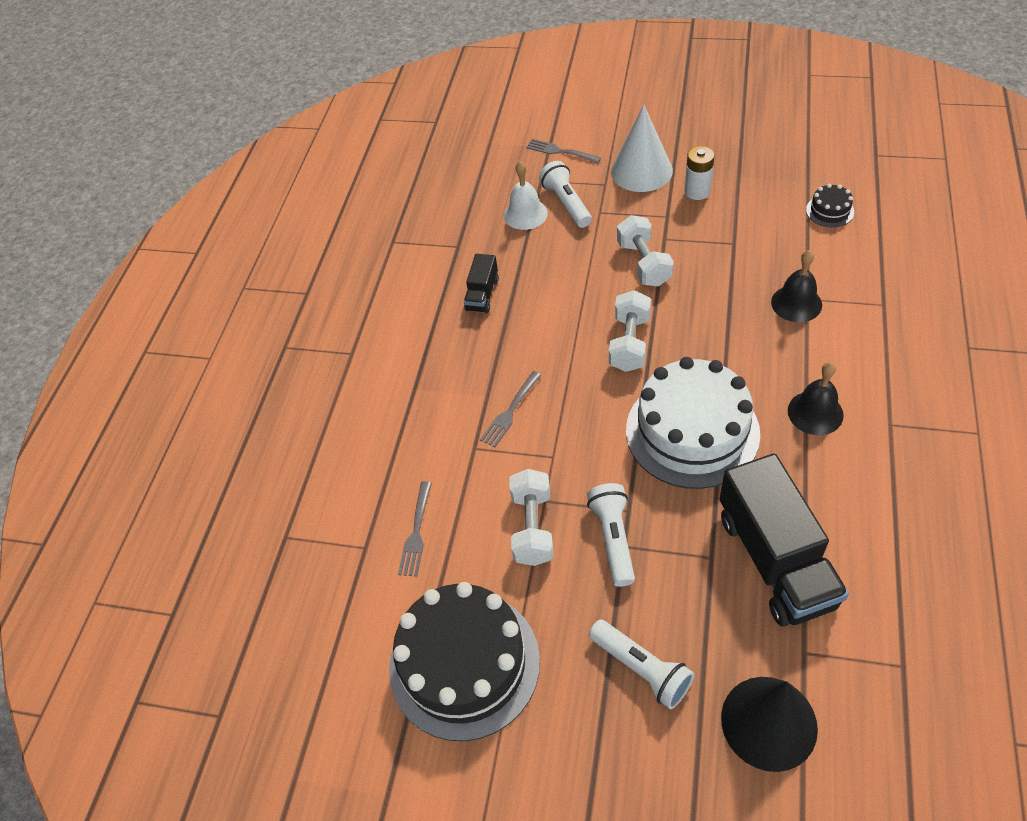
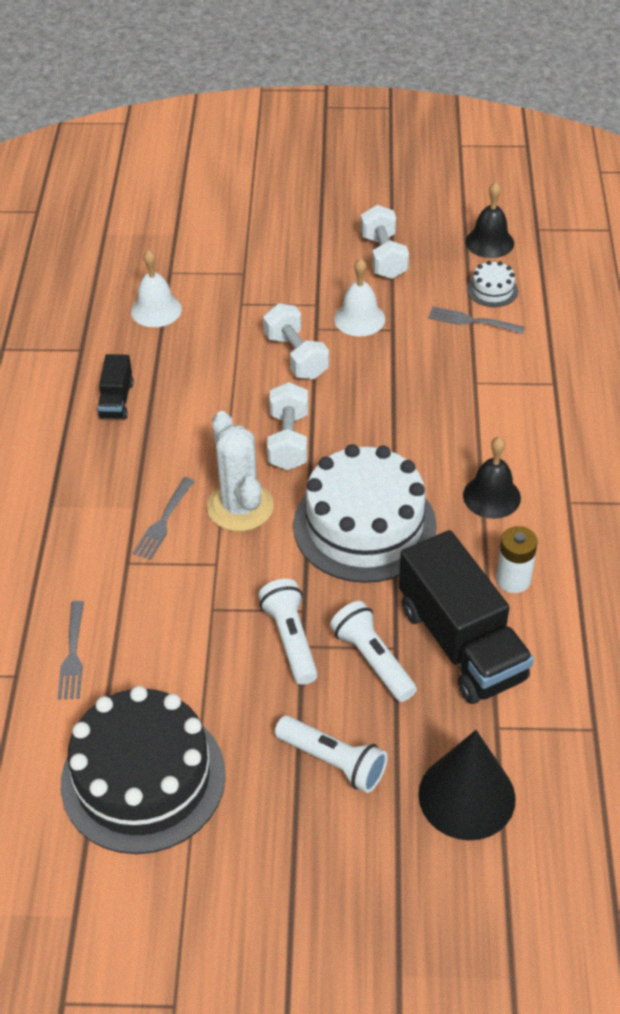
camera: 15 degrees left, 5 degrees down
white dumbbell [509,469,554,566] -> white dumbbell moved to [361,205,409,279]
grey fork [526,139,601,163] -> grey fork moved to [428,306,525,334]
white flashlight [539,161,592,228] -> white flashlight moved to [330,601,417,702]
white cone [611,105,673,192] -> none
white battery [685,146,715,200] -> white battery moved to [496,526,538,593]
black bell [771,250,822,322] -> black bell moved to [465,182,514,258]
black cake [806,184,854,227] -> white cake [467,261,518,307]
none -> white cactus [207,411,274,531]
none -> white bell [334,258,385,336]

